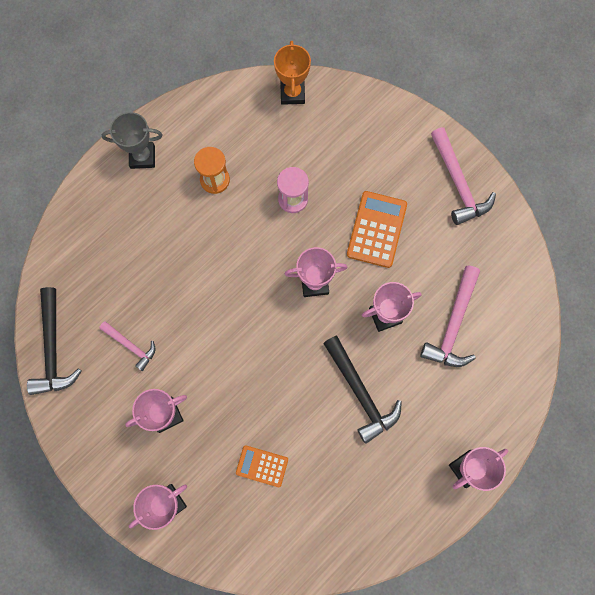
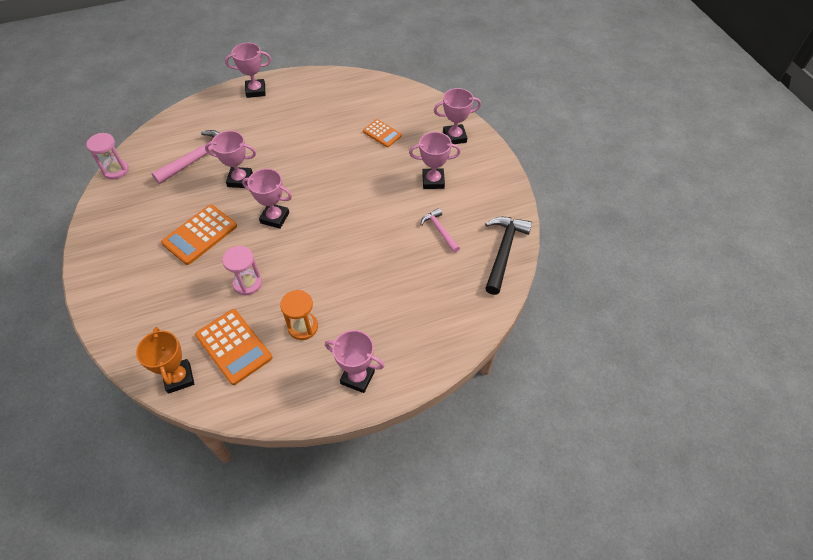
camera: 155 degrees left, 20 degrees down
grey trophy [102,112,163,169] -> pink trophy [325,330,384,393]
orange trophy [274,41,311,105] -> orange trophy turned 45 degrees counterclockwise [136,327,194,394]
black hammer [323,336,402,444] -> none
pink hammer [431,127,496,225] -> none
none -> pink hourglass [86,133,129,180]
none -> orange calculator [195,309,272,385]

